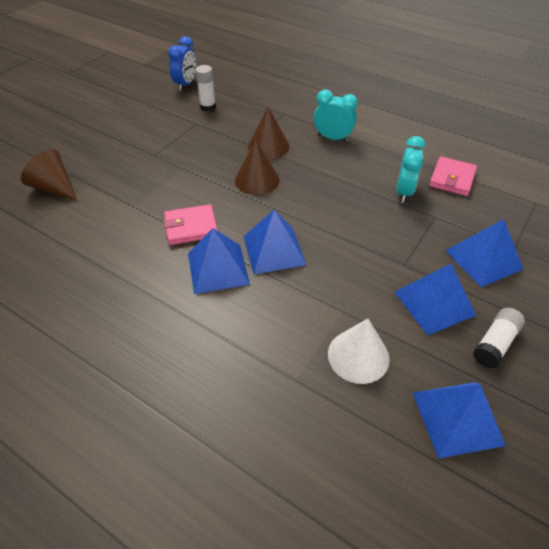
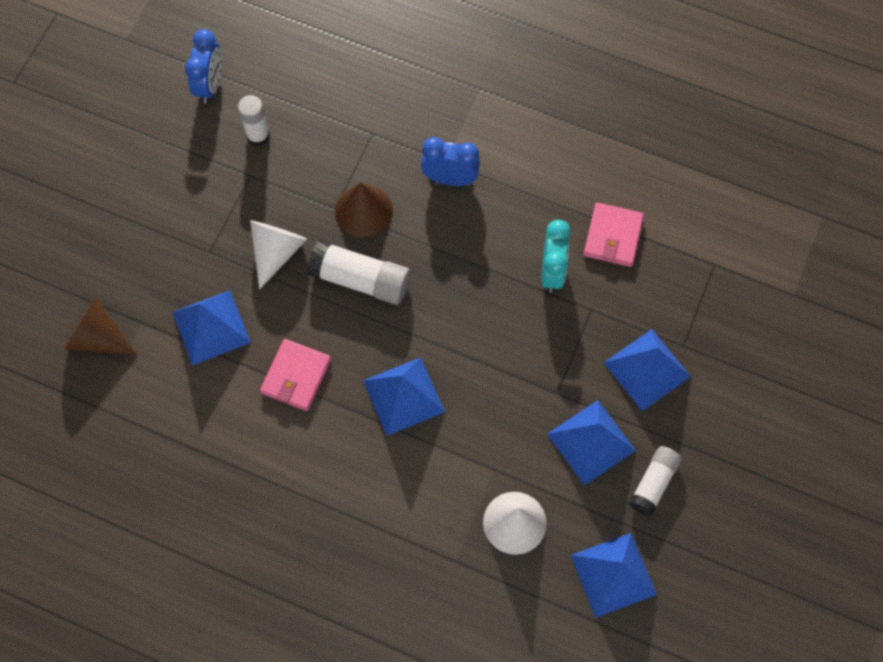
camera: 10 degrees left, 20 degrees up
pink wallet [164,204,218,245] -> pink wallet turned 45 degrees counterclockwise [260,339,331,411]
blue pyramid [188,228,250,294] -> blue pyramid moved to [172,290,251,365]
brown cone [235,140,280,195] -> white glue stick [307,240,410,305]
turquoise clock [314,90,358,142] -> blue clock [421,137,480,186]
none -> white cone [250,220,307,290]

